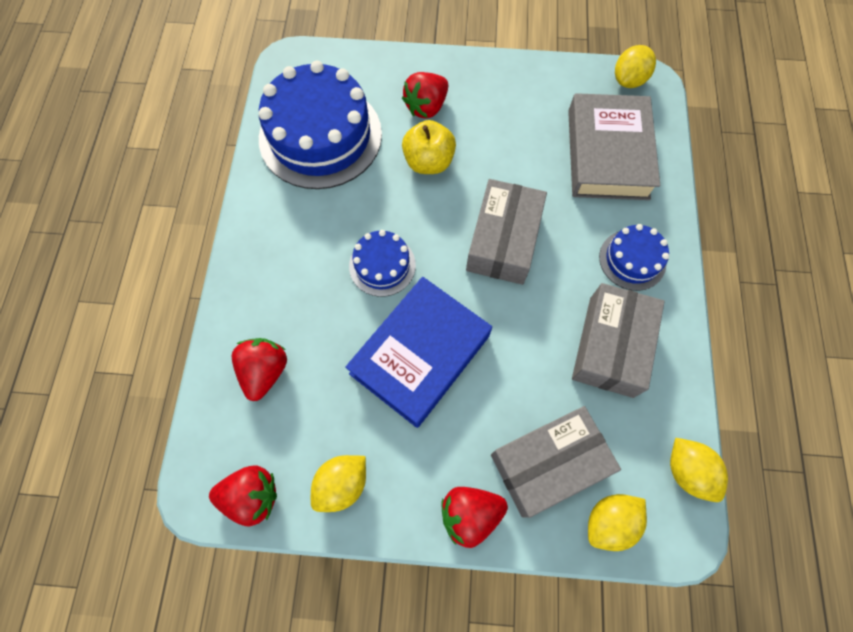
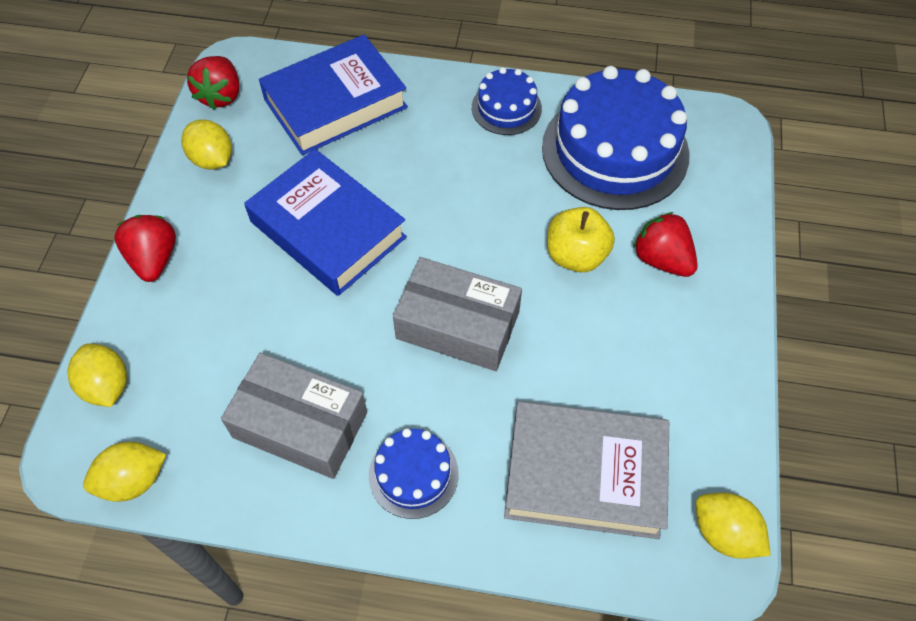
camera: 95 degrees right, 10 degrees down
red strawberry [232,338,287,401] -> blue book [259,35,408,155]
blue cake [349,230,416,297] -> blue cake moved to [472,67,542,135]
grey box [491,406,621,518] -> none

